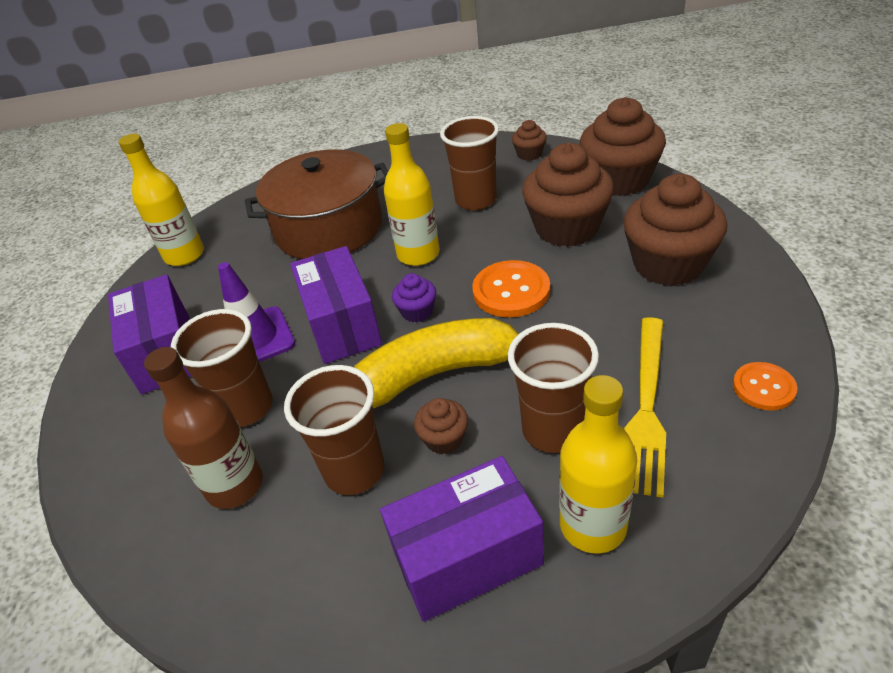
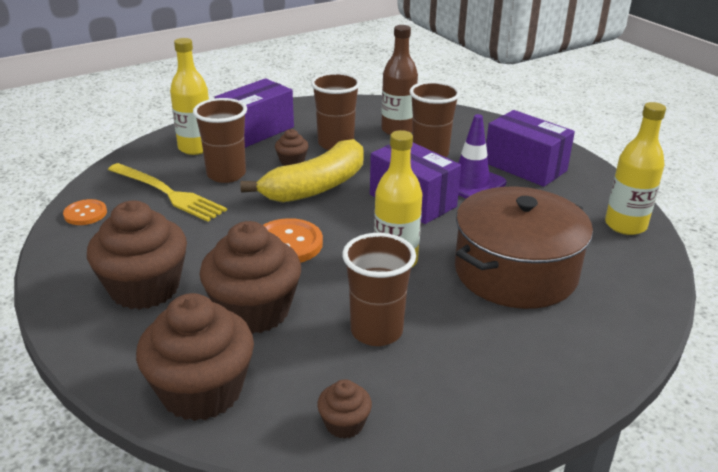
camera: 150 degrees right, 10 degrees down
purple cupcake [392,273,436,323] -> none
yellow fork [624,317,666,498] -> yellow fork turned 135 degrees clockwise [108,163,227,222]

